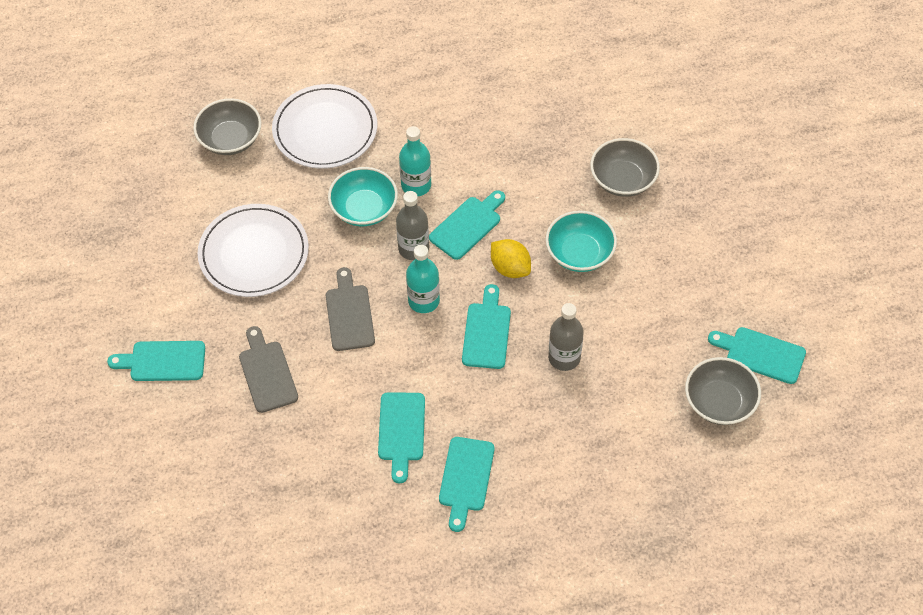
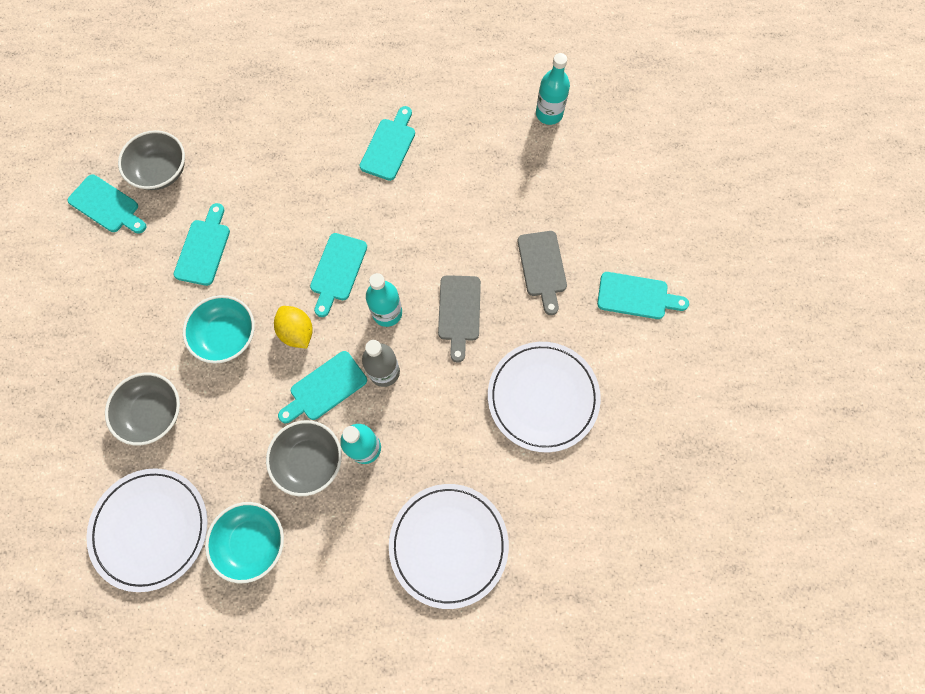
camera: 170 degrees left, 15 degrees up
grey bowl [193,98,261,155] -> grey bowl moved to [266,420,342,496]
turquoise bowl [328,167,398,226] -> turquoise bowl moved to [205,502,284,583]
turquoise cutting board [378,392,425,483] -> turquoise cutting board moved to [174,203,230,286]
grey bottle [548,303,584,371] -> none
none -> white plate [86,468,208,592]
none -> turquoise bottle [536,53,570,125]

